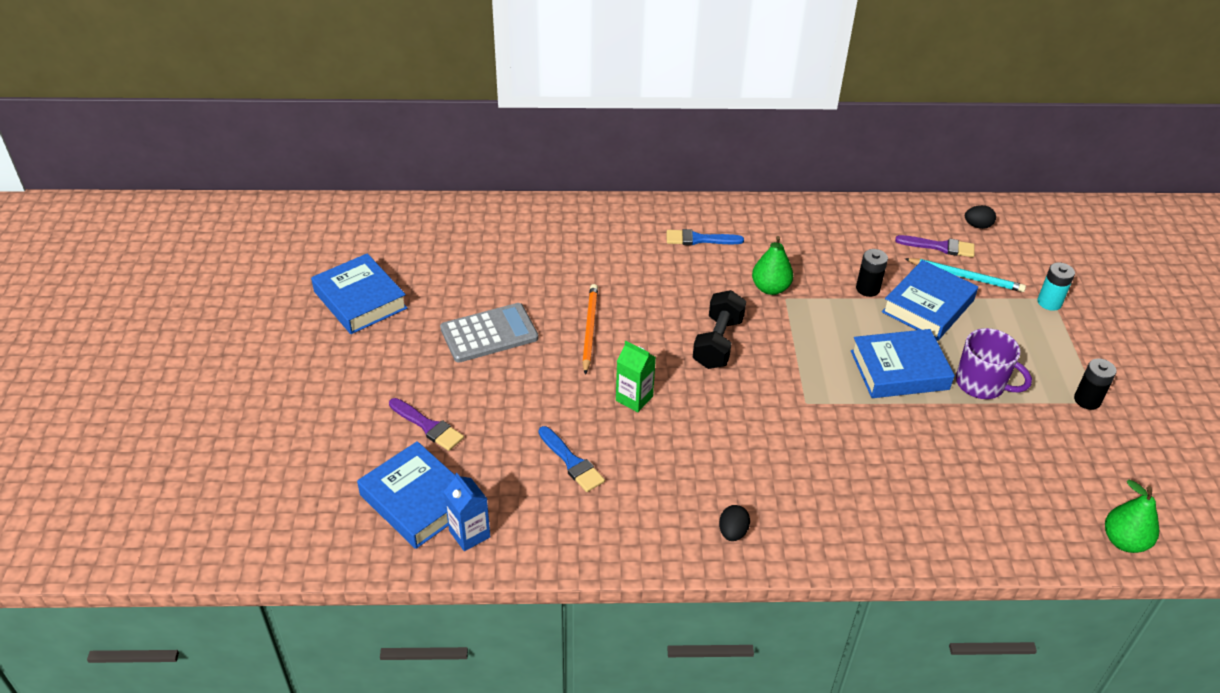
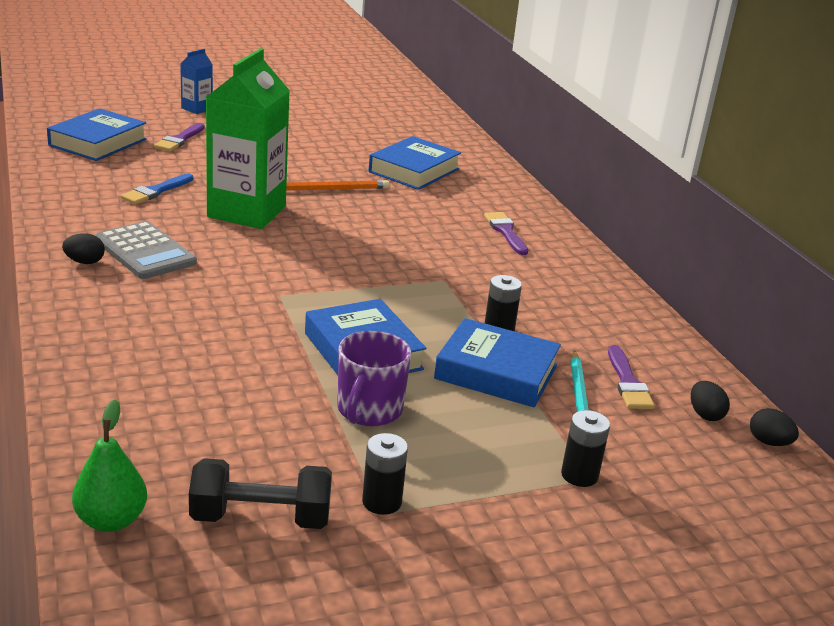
camera: 70 degrees right, 15 degrees down
blue book [311,253,407,334] -> blue book moved to [368,136,461,190]
grey calculator [440,303,539,363] -> grey calculator moved to [94,221,197,279]
blue carton [444,473,490,551] -> blue carton moved to [180,49,213,114]
green carton [616,341,656,412] -> green carton [205,48,290,229], size x2.19
blue brush [667,229,744,245] -> purple brush [484,212,528,255]
black dumbbell [693,290,746,369] -> black dumbbell moved to [189,458,332,529]
green pear [752,236,793,295] -> none
turquoise battery [1037,263,1075,311] -> black battery [561,410,610,487]
none -> black egg [750,408,799,446]

